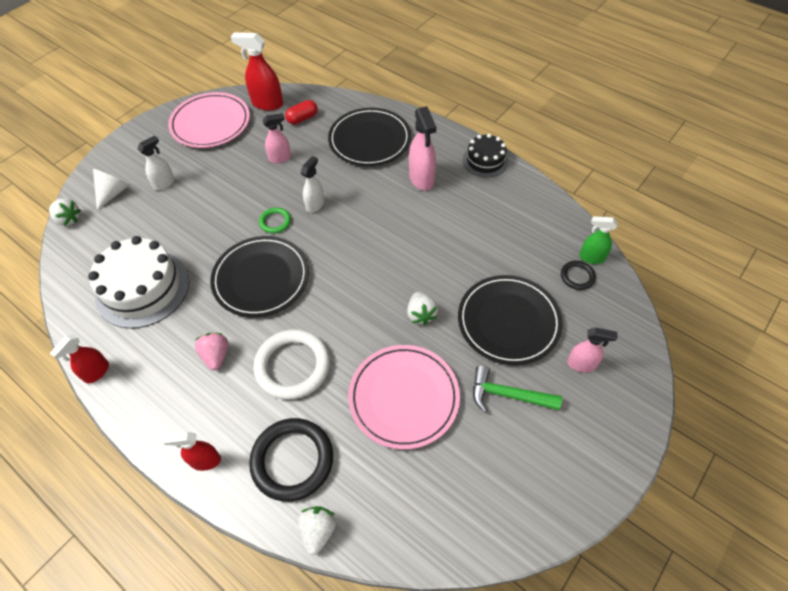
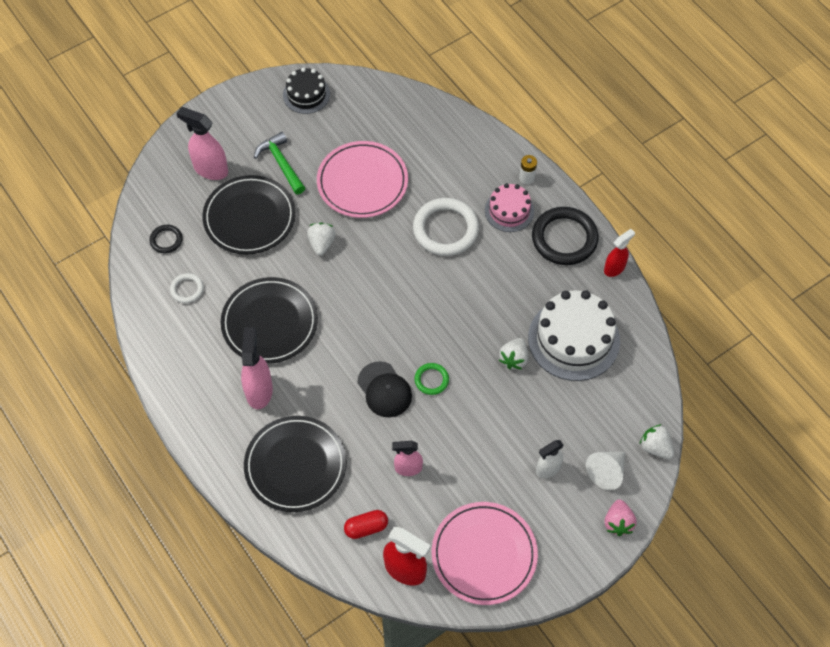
camera: 165 degrees left, 5 degrees up
red spray bottle [163,432,221,471] -> white battery [519,155,537,185]
pink strawberry [195,333,228,370] -> pink strawberry moved to [605,499,637,536]
black plate [210,236,309,317] -> black plate moved to [221,277,318,364]
black ring [249,418,333,501] -> black ring moved to [532,207,599,265]
white strawberry [298,506,336,555] -> white strawberry moved to [499,338,528,369]
white spray bottle [301,156,324,213] -> black cap [357,361,412,417]
black cake [463,134,508,178] -> black cake moved to [283,67,330,114]
green hammer [473,365,562,413] -> green hammer turned 150 degrees counterclockwise [254,132,305,194]
pink spray bottle [567,327,617,372] -> pink spray bottle [176,107,228,180], size x1.56
green spray bottle [579,216,617,264] -> none
none -> white ring [170,273,204,303]
none -> pink cake [485,183,534,232]

